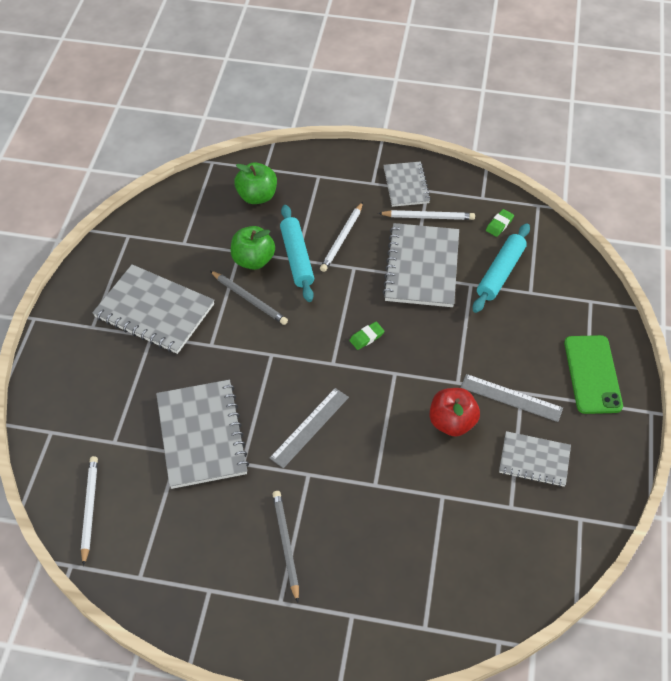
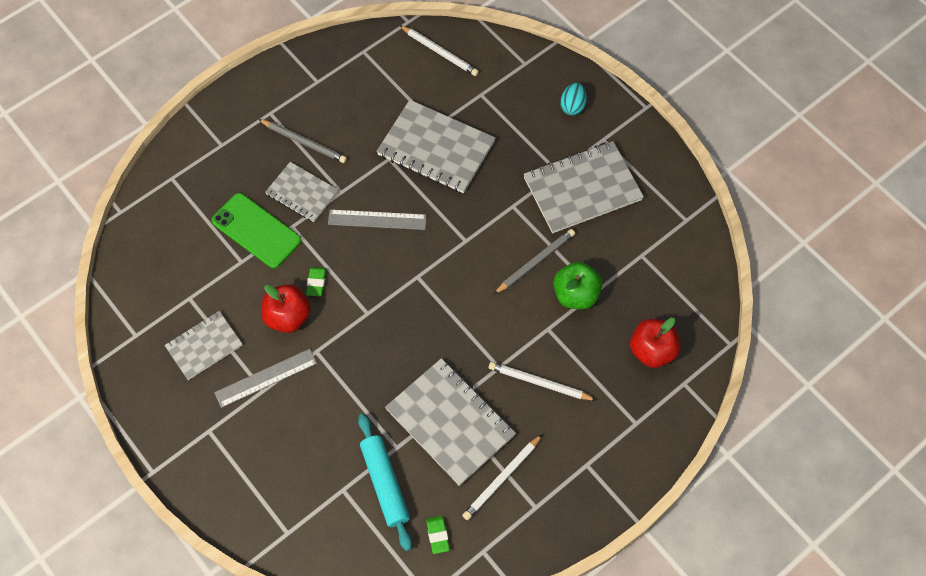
camera: 130 degrees right, 10 degrees up
grey pencil [210,271,288,325] -> grey pencil turned 150 degrees clockwise [494,229,575,294]
green apple [234,162,277,204] -> red apple [630,318,680,368]
grey ruler [270,388,349,468] -> grey ruler turned 75 degrees counterclockwise [328,209,427,230]
turquoise rolling pin [280,205,314,302] -> none
white pencil [320,202,363,272] -> white pencil turned 45 degrees counterclockwise [489,362,596,400]
green eraser [349,322,384,350] -> green eraser moved to [306,267,326,296]
grey notebook [384,161,431,207] -> grey notebook moved to [265,162,338,222]
green phone [564,335,623,414] -> green phone moved to [212,193,301,269]
none -> turquoise egg [560,83,587,116]

